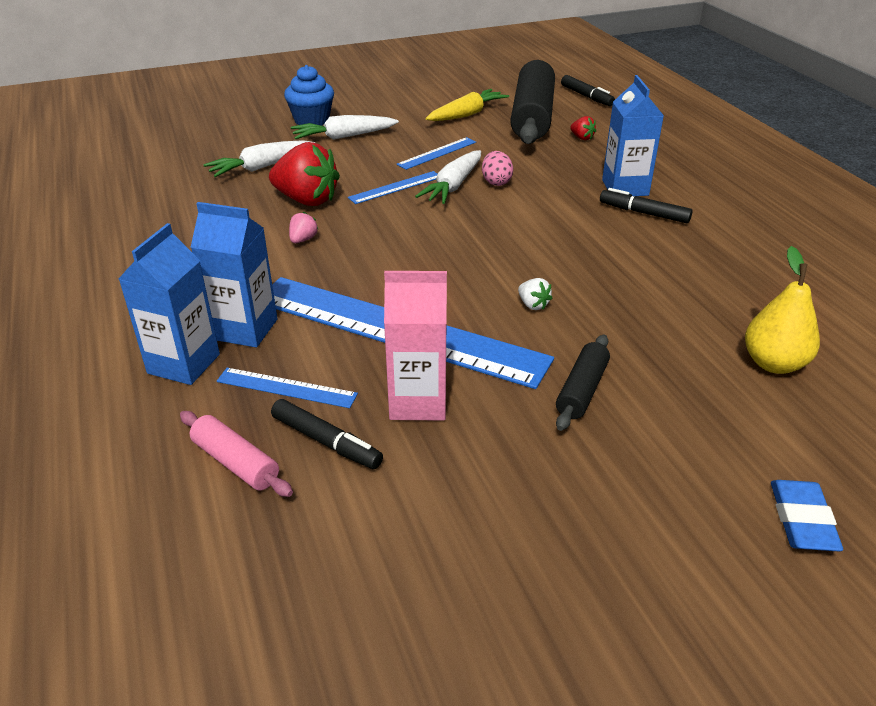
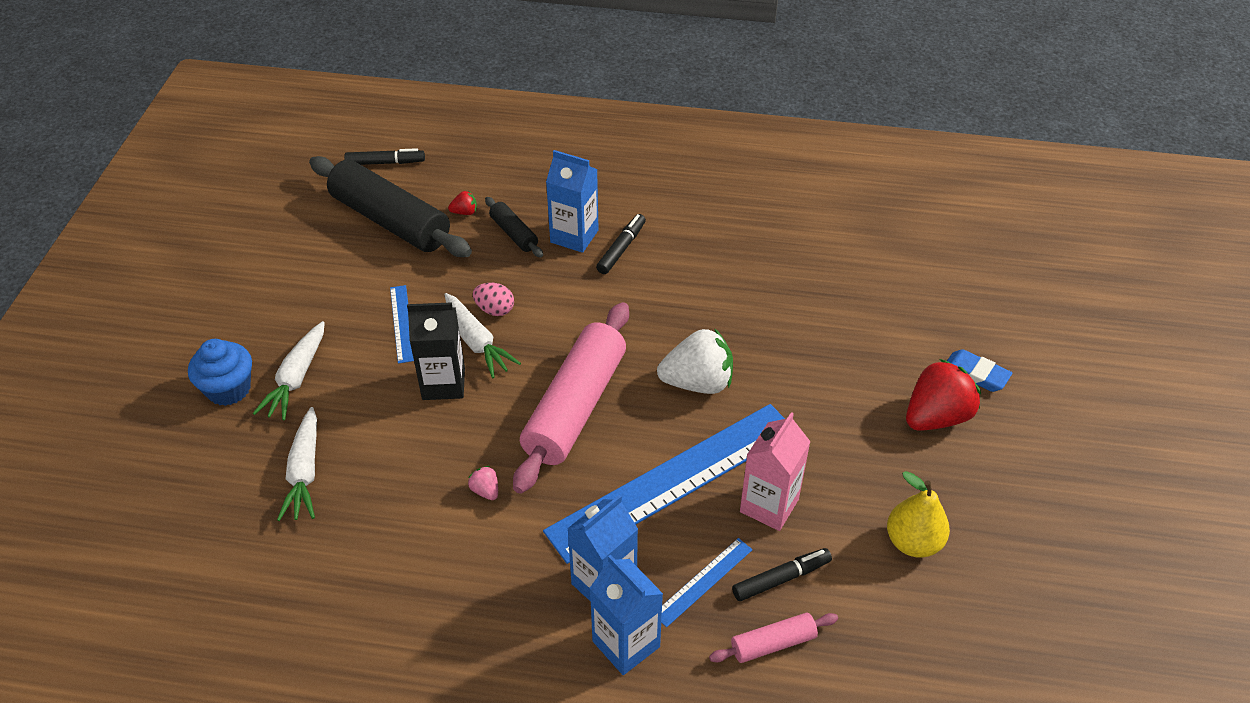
camera: 60 degrees left, 10 degrees up
red strawberry [269,142,340,206] -> red strawberry moved to [906,359,981,431]
blue ruler [348,171,438,204] -> black carton [407,302,465,400]
yellow carrot [426,89,509,121] -> none
white strawberry [518,278,553,310] -> white strawberry [657,328,733,394], size x2.31
black rolling pin [556,334,610,431] -> black rolling pin moved to [485,197,543,258]
black marker [600,188,693,223] -> black marker turned 150 degrees clockwise [596,214,646,274]
yellow pear [745,246,820,374] -> yellow pear moved to [887,471,950,557]
none -> pink rolling pin [513,302,629,494]

